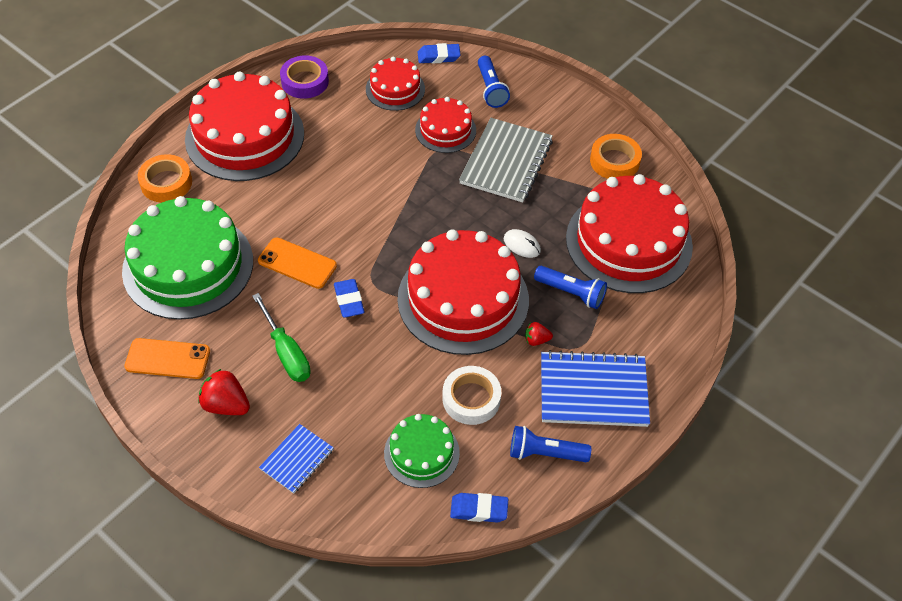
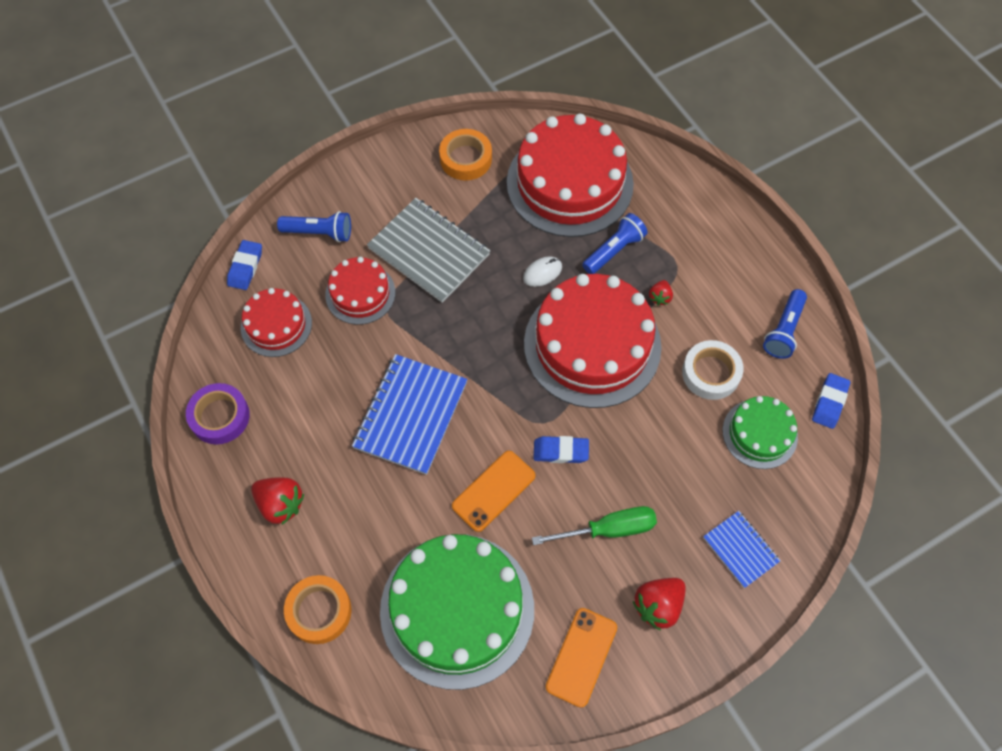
camera: 70 degrees left, 10 degrees up
red cake [185,72,304,181] -> red strawberry [251,477,304,525]
blue notebook [541,350,650,427] -> blue notebook moved to [352,354,467,475]

